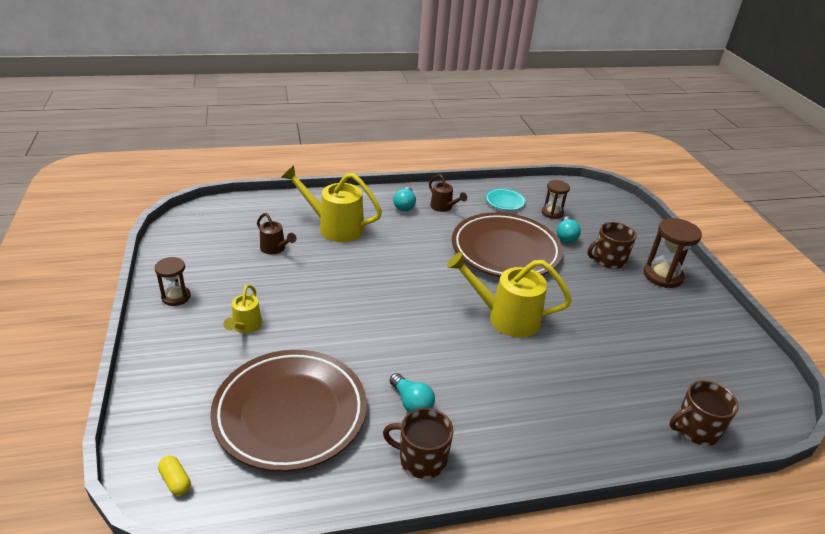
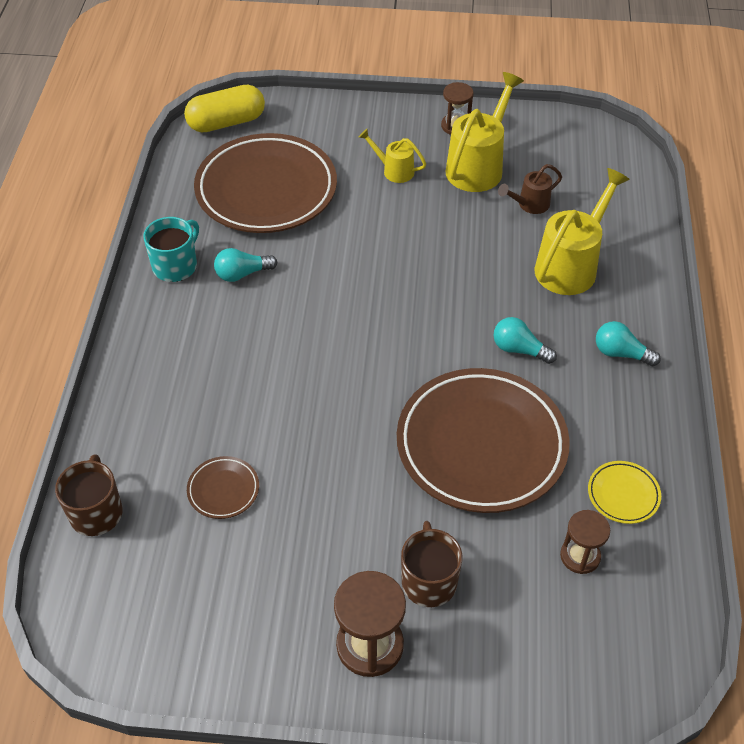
camera: 110 degrees right, 15 degrees up
yellow capsule [158,456,191,496] -> yellow capsule [184,85,265,132], size x2.19
brown mug [383,408,454,479] -> turquoise mug [143,217,199,282]
brown watering can [429,174,467,212] -> none
yellow watering can [447,252,572,338] -> yellow watering can moved to [446,72,524,192]
turquoise plate [485,188,526,210] -> yellow plate [588,461,661,524]
turquoise light bulb [557,216,581,243] -> turquoise light bulb moved to [493,317,557,364]
none -> brown plate [187,456,259,519]

